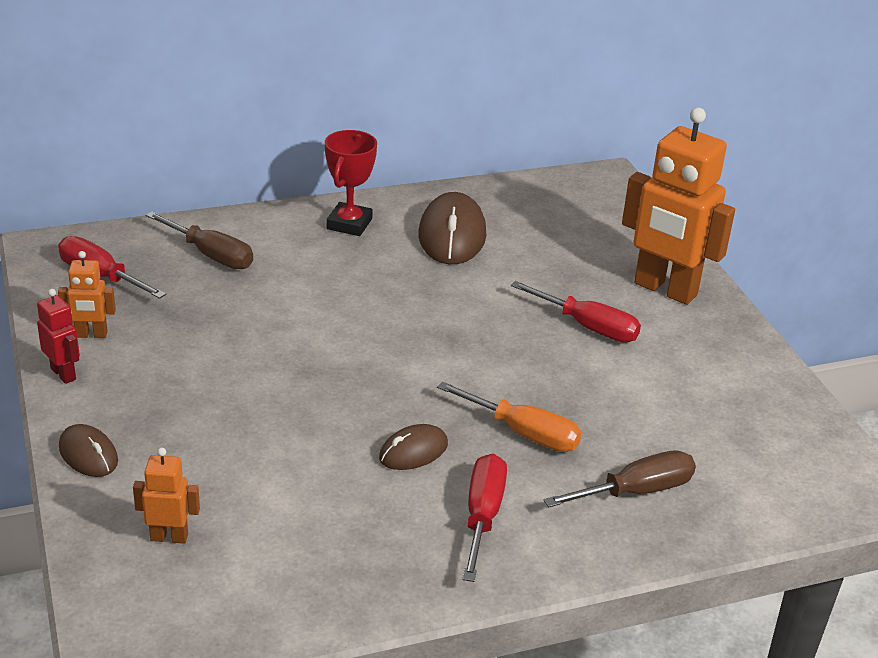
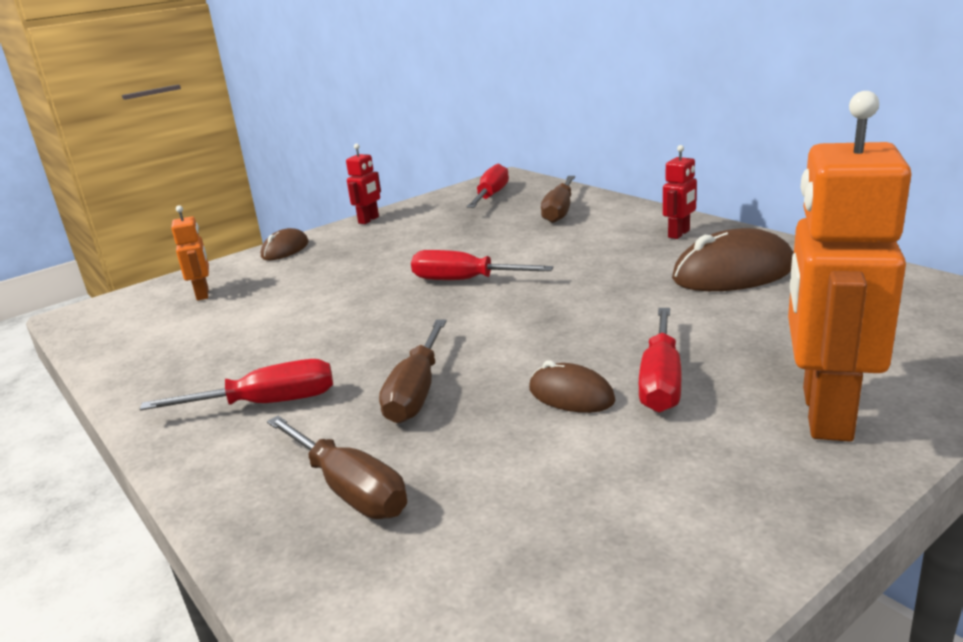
camera: 75 degrees right, 10 degrees down
orange robot [58,251,116,338] -> none
red trophy [325,130,377,236] -> red robot [663,145,697,239]
brown mouse [379,424,448,470] -> brown mouse moved to [529,360,615,413]
orange screwdriver [437,381,582,452] -> brown screwdriver [379,320,447,423]
none -> red screwdriver [411,250,553,280]

